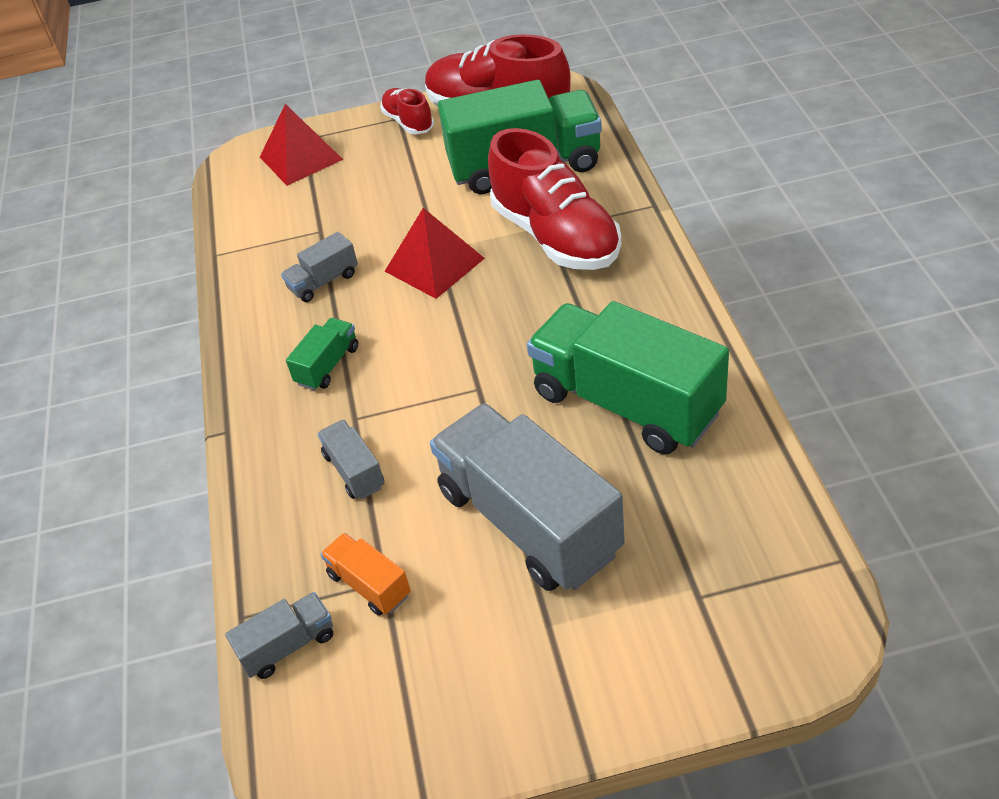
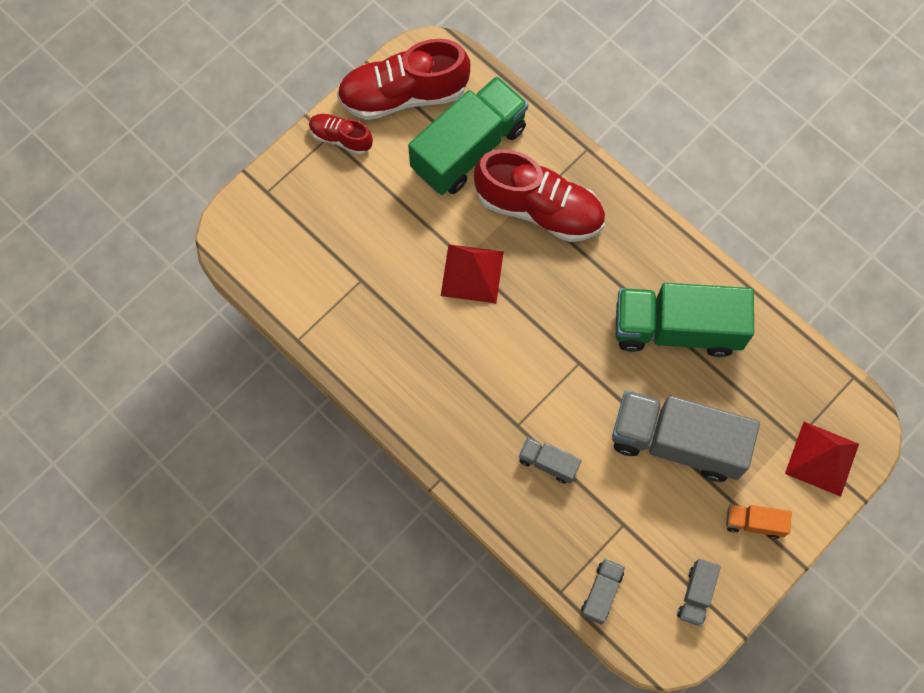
camera: 40 degrees left, 25 degrees up
red pyramid [260,104,343,186] -> red pyramid moved to [785,422,859,497]
grey truck [281,232,358,302] -> grey truck moved to [677,559,721,626]
green truck [286,318,358,390] -> none
orange truck [320,533,411,616] -> orange truck moved to [726,504,792,539]

